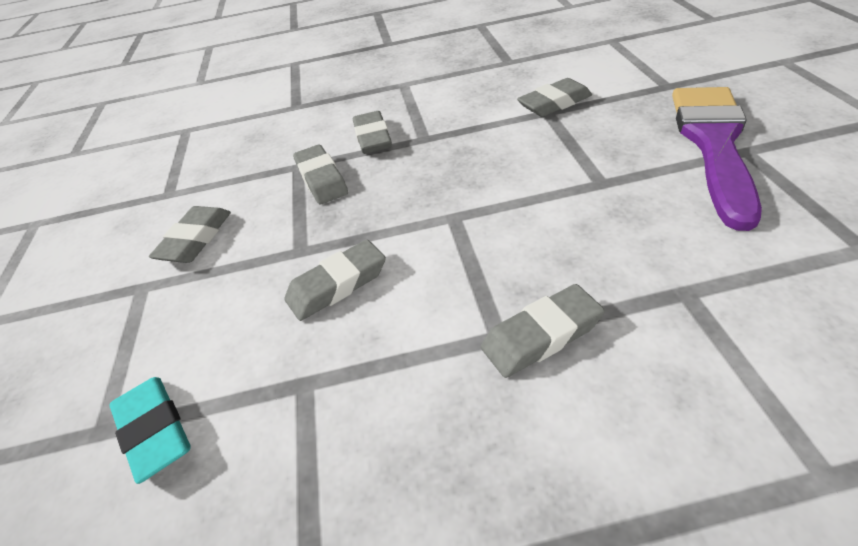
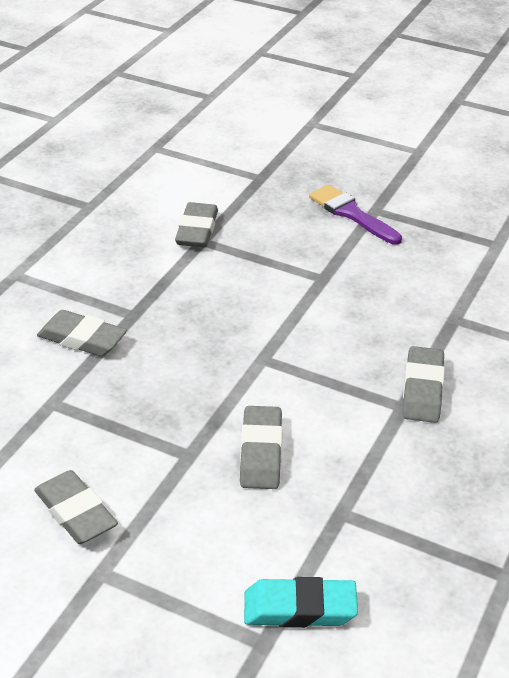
camera: 60 degrees left, 5 degrees down
grey eraser [293,145,348,204] -> none
purple brush [672,87,762,231] -> purple brush [309,185,402,244], size x0.58

